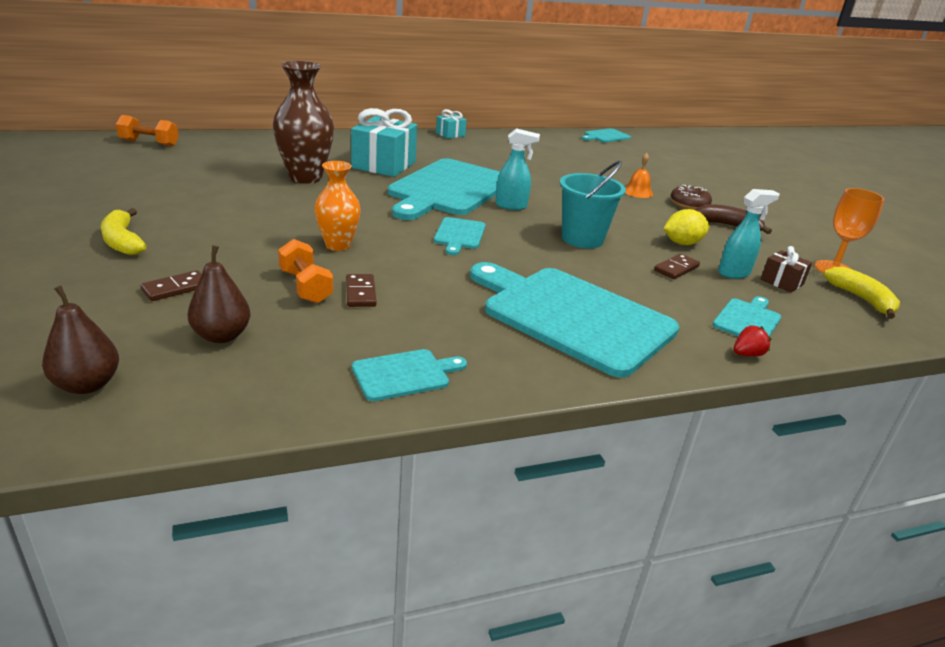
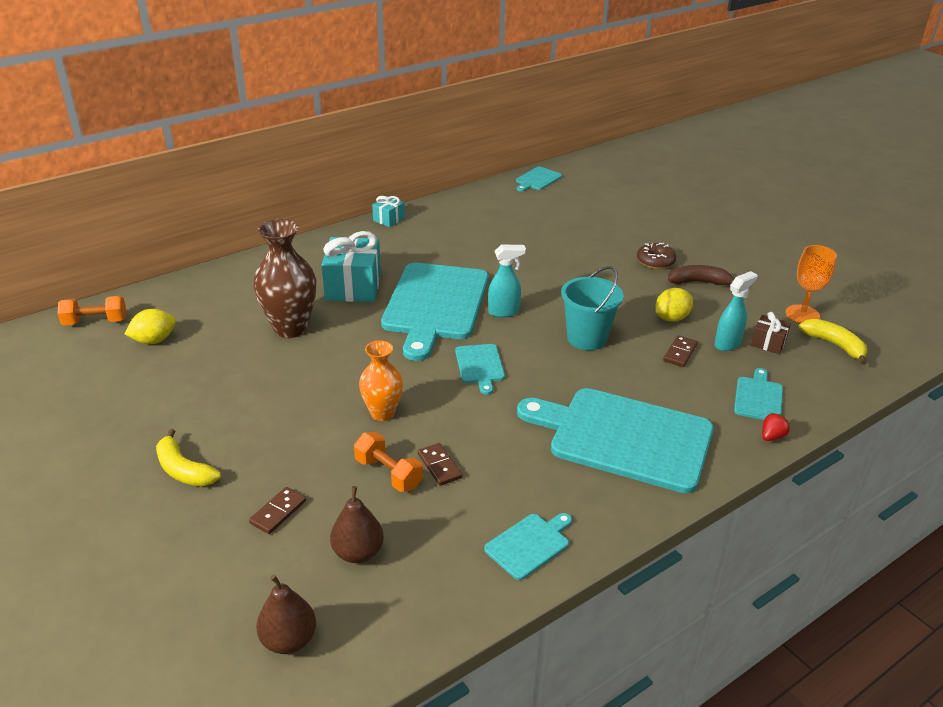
camera: 15 degrees left, 5 degrees up
orange bell [625,153,653,198] -> none
none -> yellow lemon [125,309,176,344]

